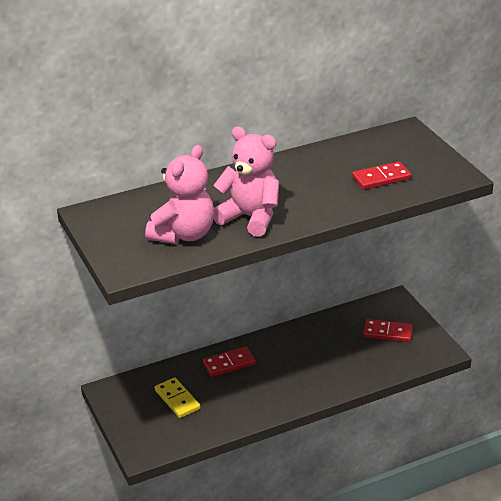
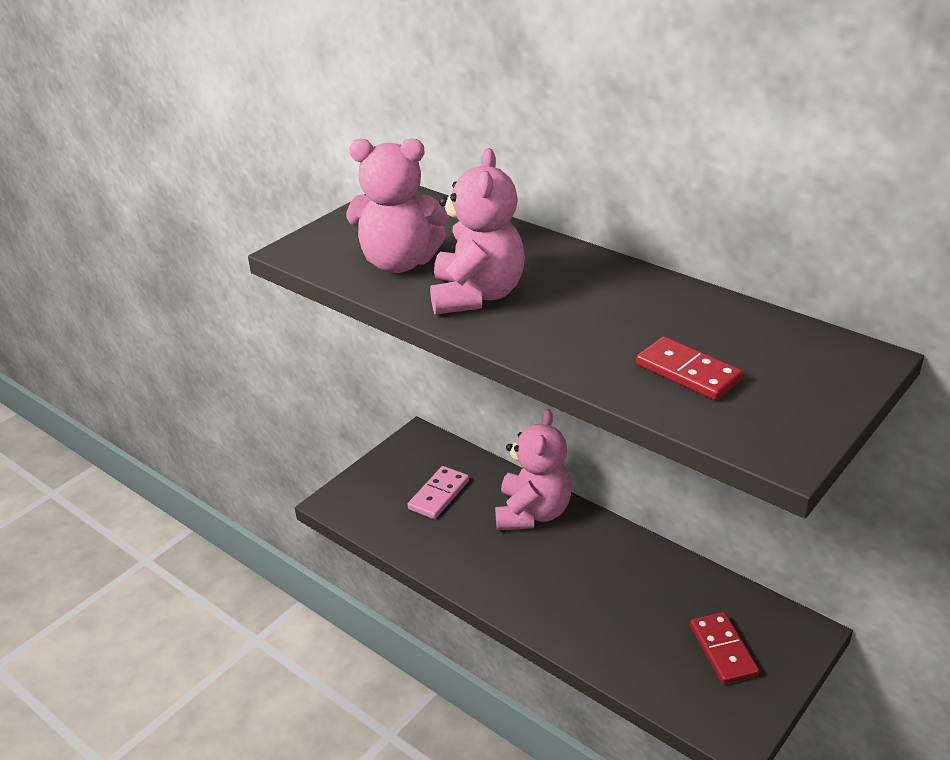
camera: 65 degrees right, 0 degrees up
yellow domino [155,377,201,418] -> pink domino [407,466,469,519]
red domino [203,346,256,377] -> pink teddy bear [495,409,571,530]

